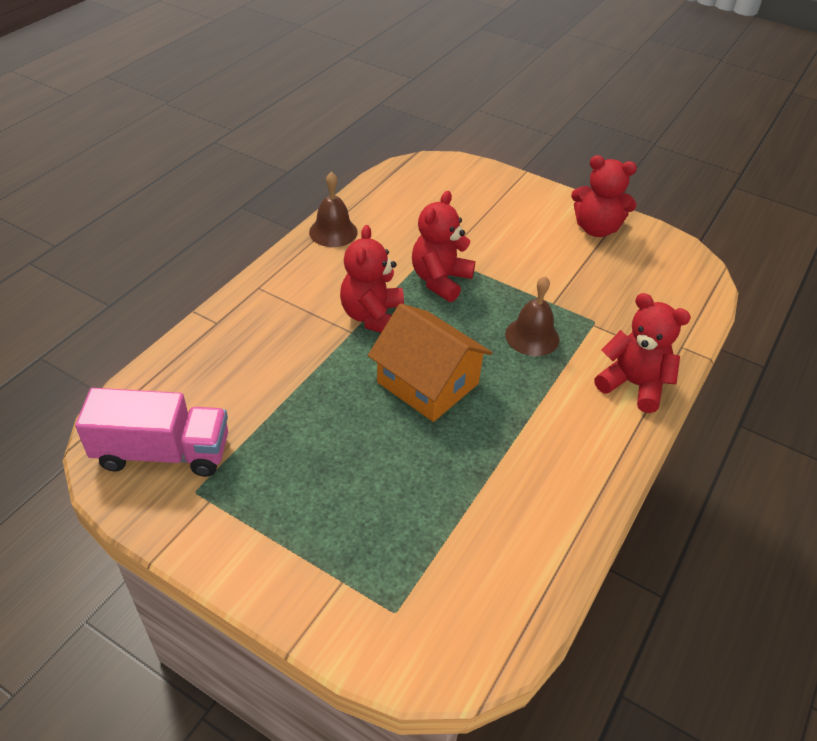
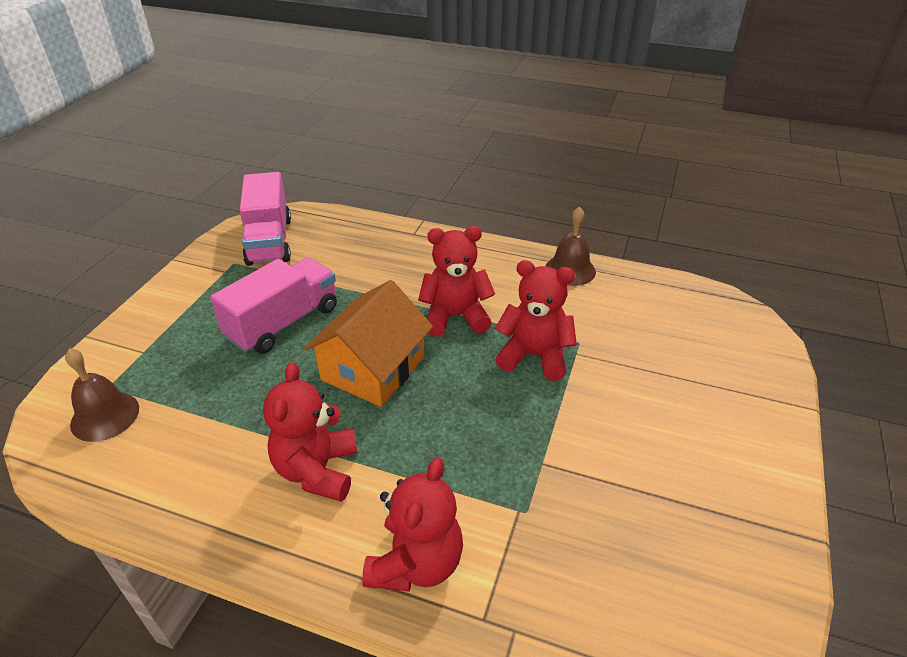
camera: 80 degrees right, 5 degrees down
brown bell [505,276,560,356] -> brown bell moved to [65,348,139,442]
red teddy bear [571,155,637,237] -> red teddy bear moved to [263,362,357,502]
none -> pink truck [210,257,337,354]

